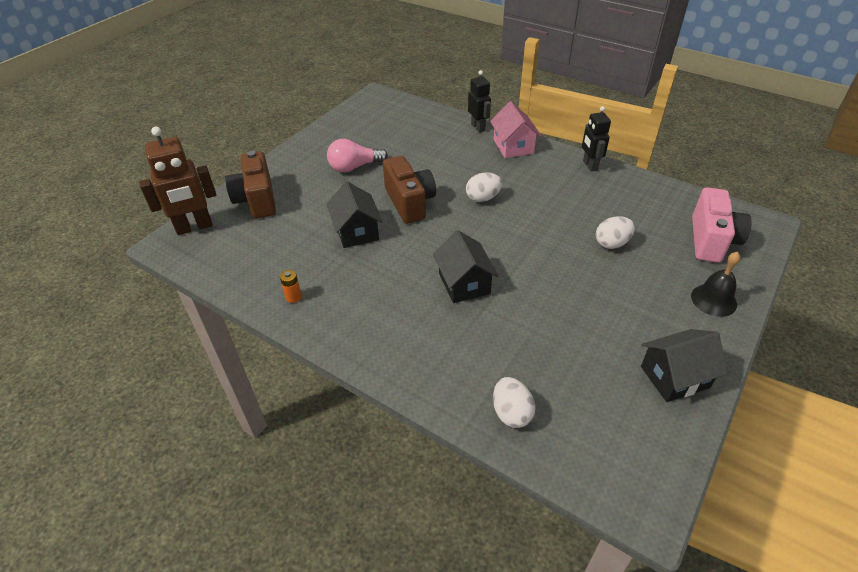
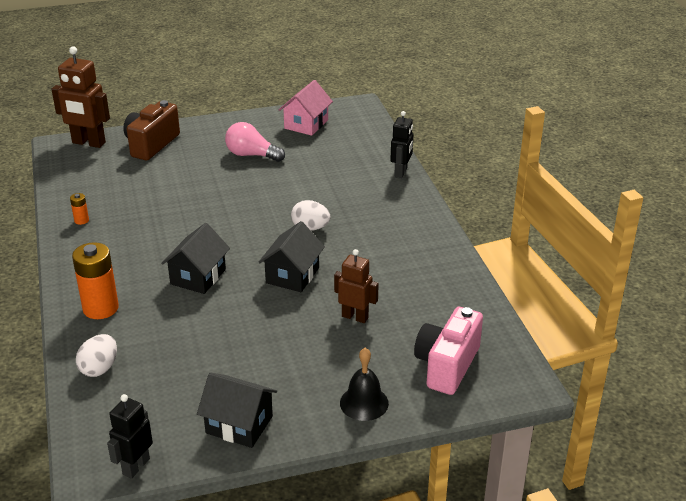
camera: 40 degrees right, 10 degrees down
black house [326,181,383,248] -> black house moved to [258,221,325,292]
brown camera [383,156,436,224] -> none
pink house [490,101,541,158] -> pink house moved to [279,80,333,136]
black robot [582,106,611,172] -> black robot moved to [107,394,153,479]
white egg [596,216,635,249] -> brown robot [334,249,379,323]
pink camera [692,187,752,263] -> pink camera turned 150 degrees clockwise [414,307,483,395]
none -> orange battery [72,242,119,319]

